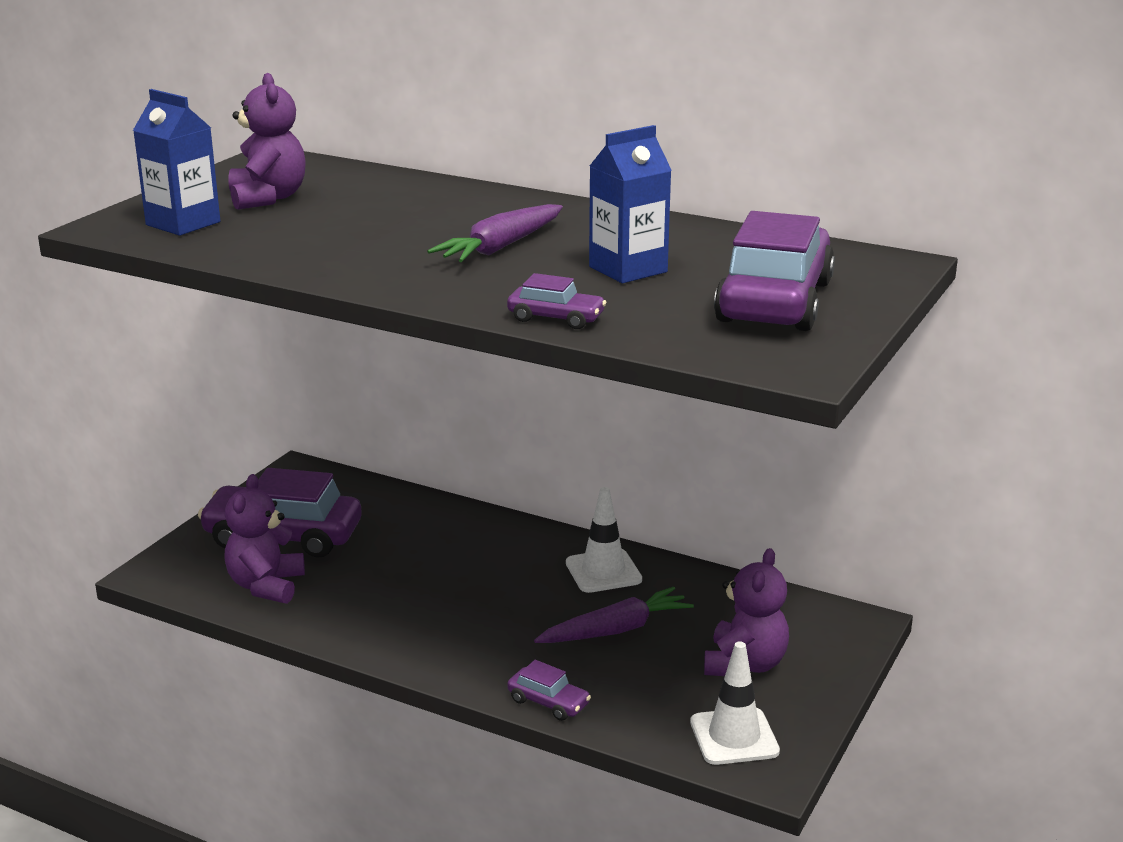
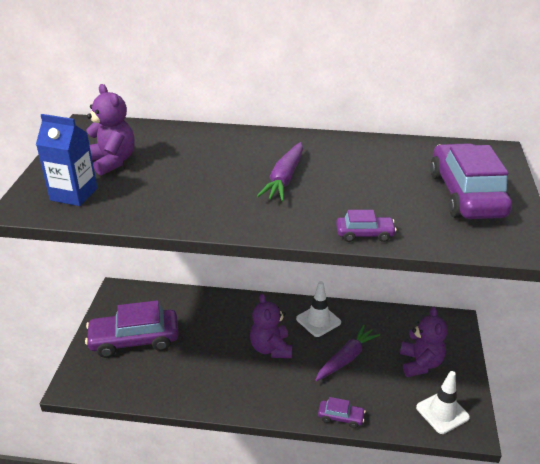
camera: 20 degrees left, 10 degrees up
purple teddy bear [224,474,305,604] -> purple teddy bear moved to [250,294,292,358]
blue carton [589,125,672,283] -> none

